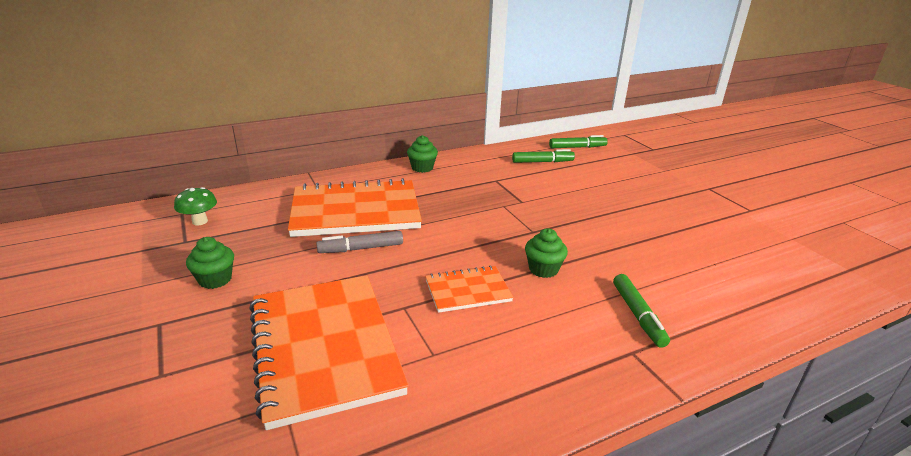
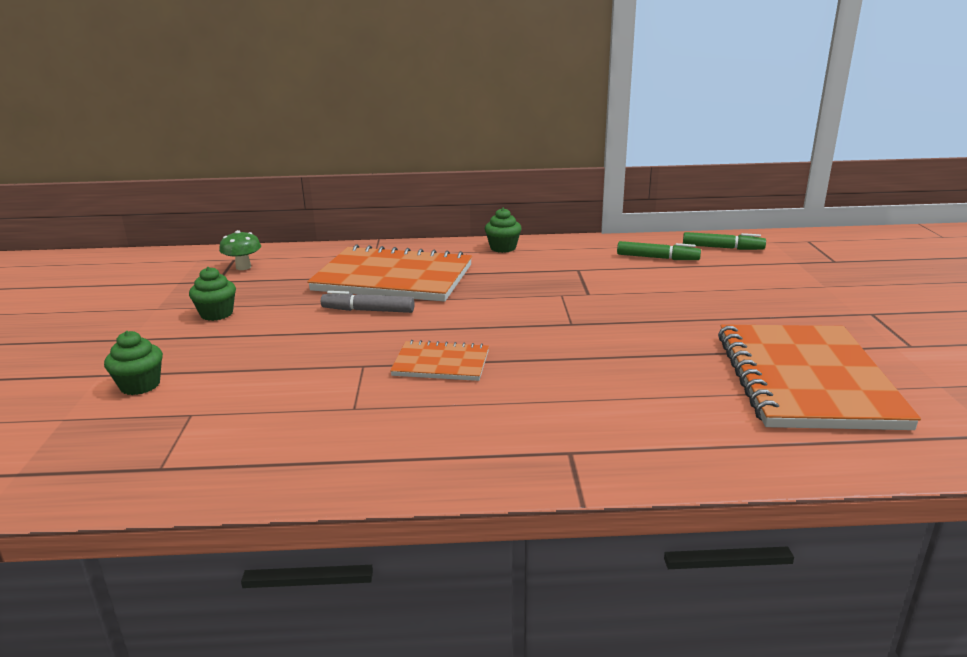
camera: 25 degrees right, 5 degrees down
orange notebook [249,275,409,430] -> orange notebook moved to [718,324,921,430]
green cupcake [525,228,568,278] -> green cupcake moved to [104,331,163,395]
green marker [613,274,670,348] -> none

